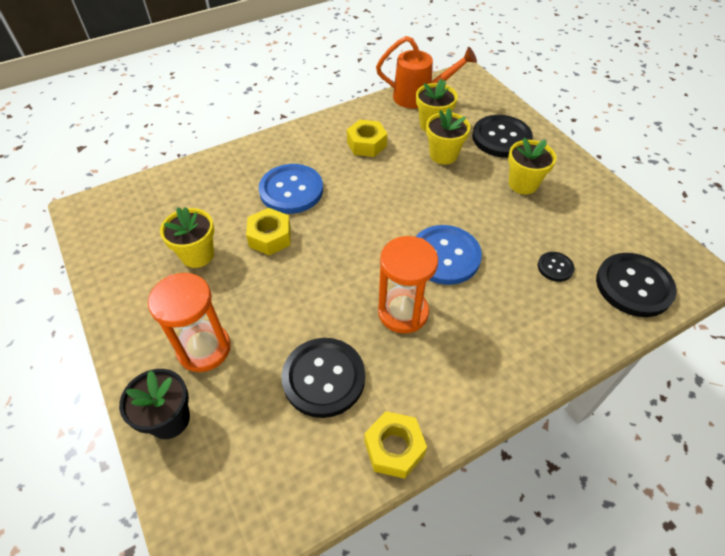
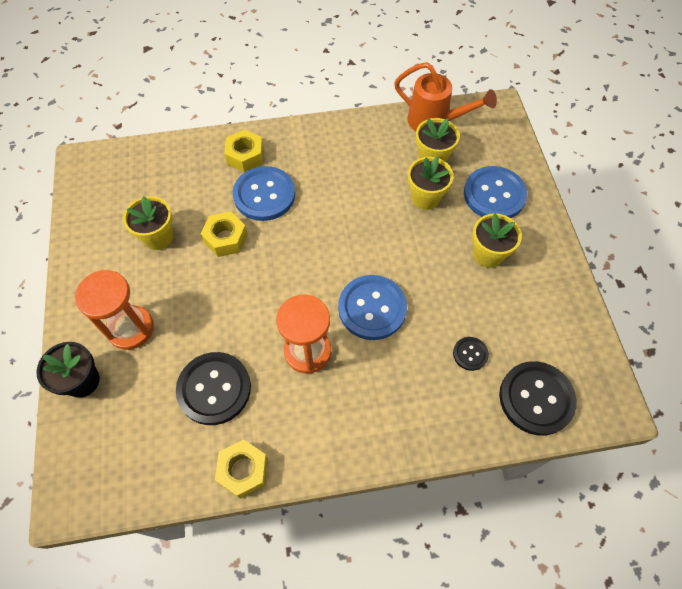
camera: 20 degrees right, 10 degrees up
yellow nut [347,120,387,157] -> yellow nut moved to [224,129,264,172]
black button [472,115,533,158] -> blue button [464,166,528,218]

